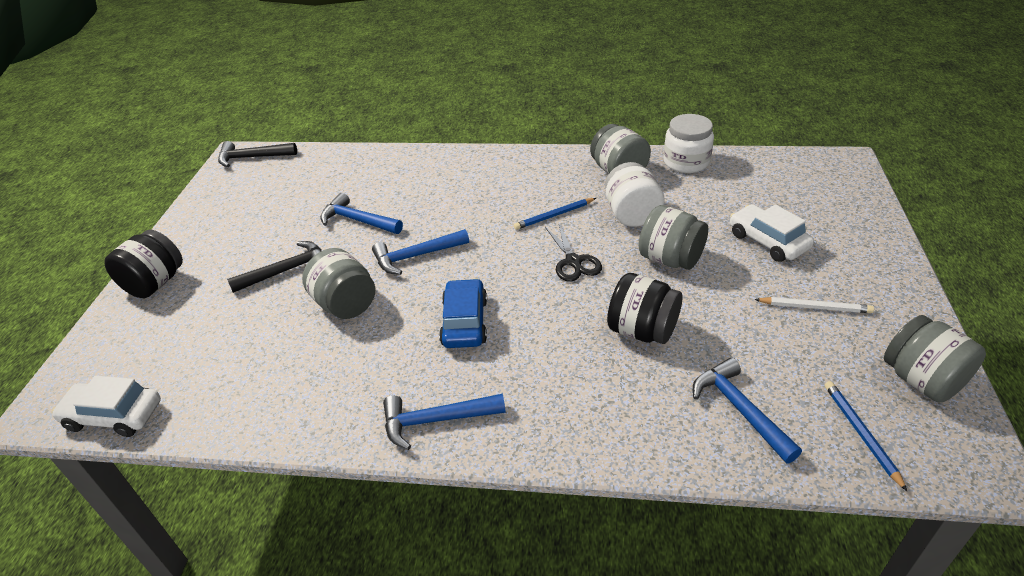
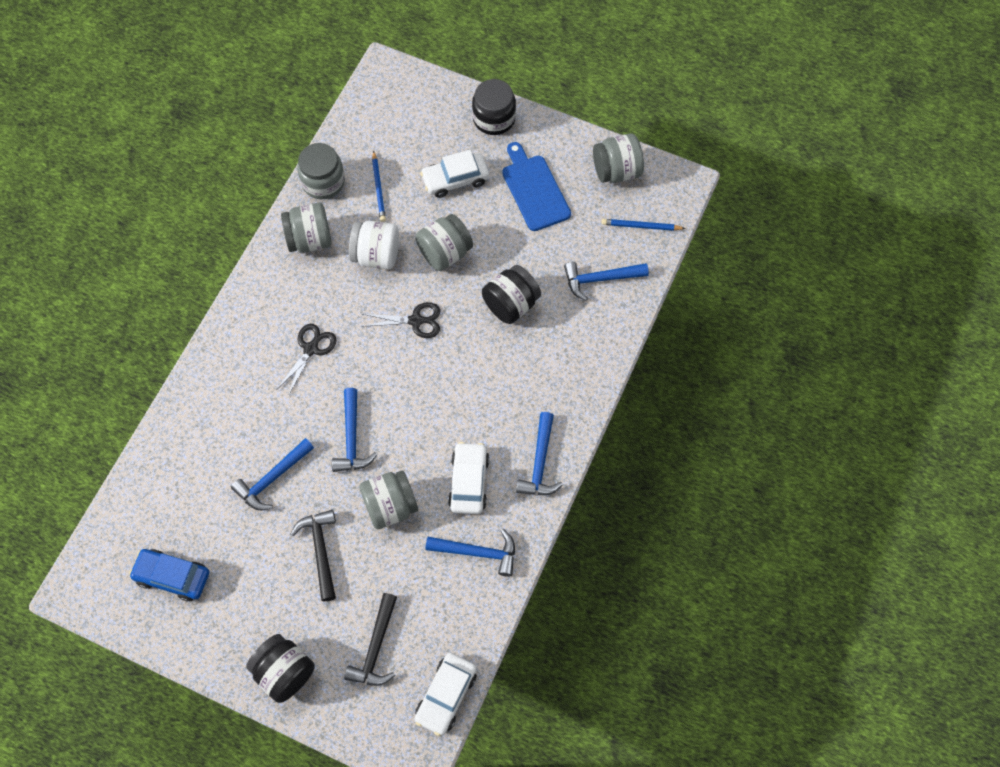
camera: 75 degrees left, 25 degrees up
black hammer [218,141,297,167] -> black hammer moved to [344,593,397,686]
blue car [439,278,487,348] -> blue car moved to [129,549,209,601]
blue pencil [514,198,596,230] -> blue pencil moved to [372,150,386,222]
white jar [663,114,714,173] -> grey jar [297,143,345,199]
white pencil [754,297,874,313] -> blue cutting board [502,142,571,231]
none -> black scissors [277,324,336,396]
none -> blue hammer [425,529,515,577]
none -> white car [448,442,489,514]
none -> black jar [472,79,516,135]

